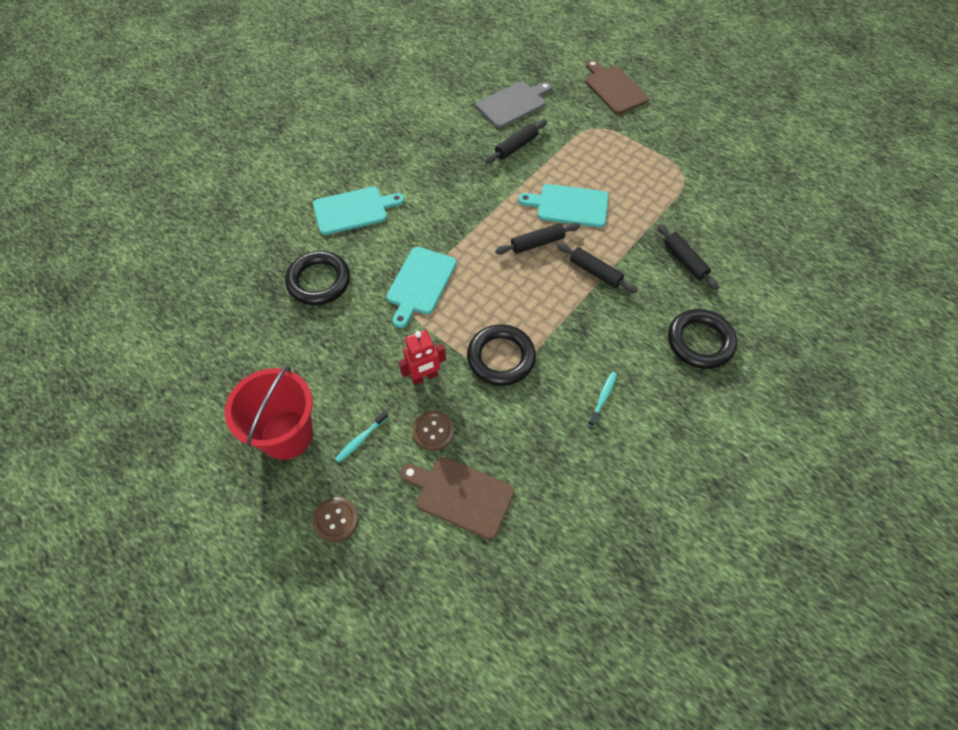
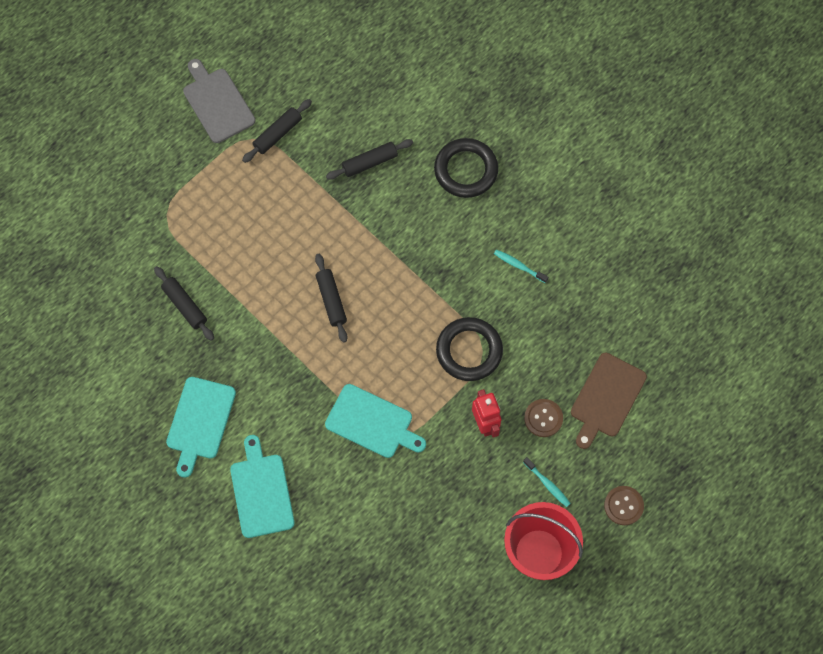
camera: 85 degrees left, 10 degrees up
black ring [285,251,350,305] -> none
grey cutting board [476,82,552,128] -> grey cutting board moved to [183,59,255,143]
turquoise cutting board [518,184,608,228] -> turquoise cutting board moved to [166,377,236,477]
black rolling pin [557,243,638,293] -> black rolling pin moved to [242,99,312,163]
brown cutting board [585,60,649,114] -> none

